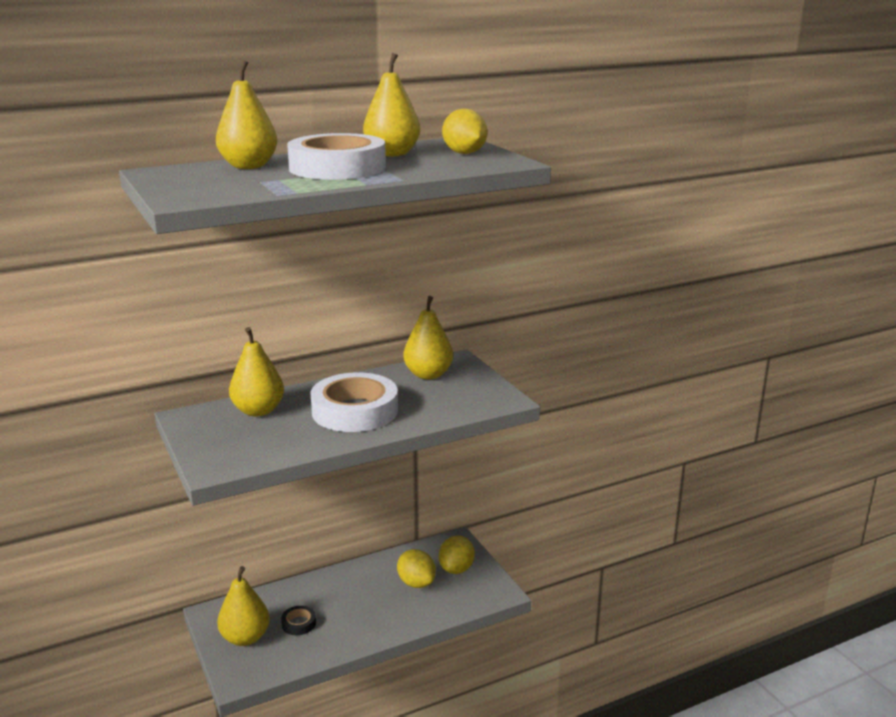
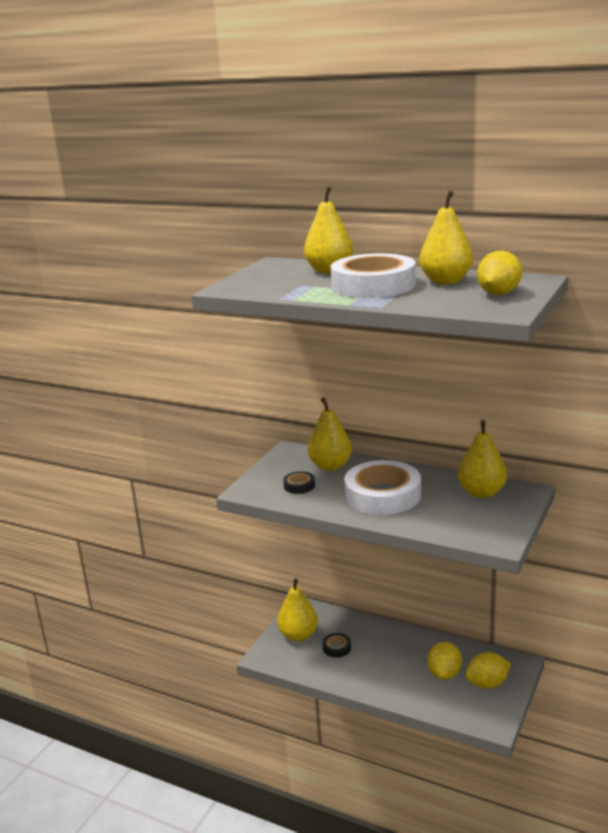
camera: 55 degrees right, 0 degrees up
none -> black tape [283,471,315,494]

